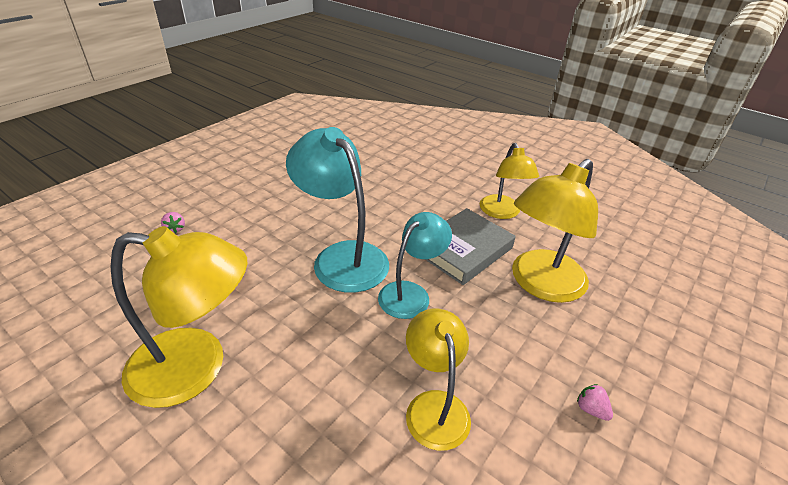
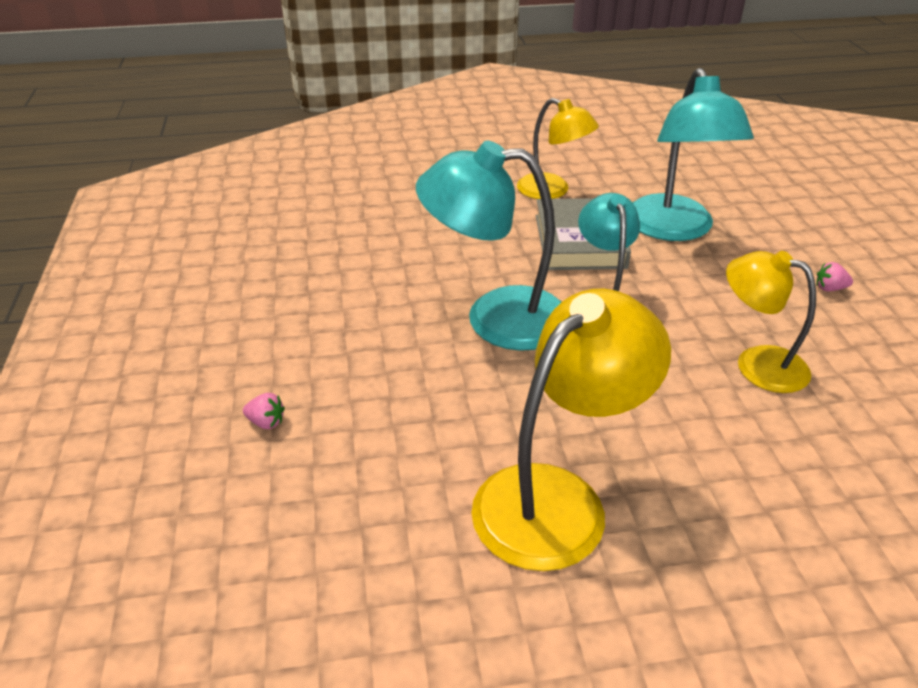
camera: 45 degrees left, 0 degrees up
yellow lamp [512,159,598,303] -> turquoise lamp [632,68,754,241]

